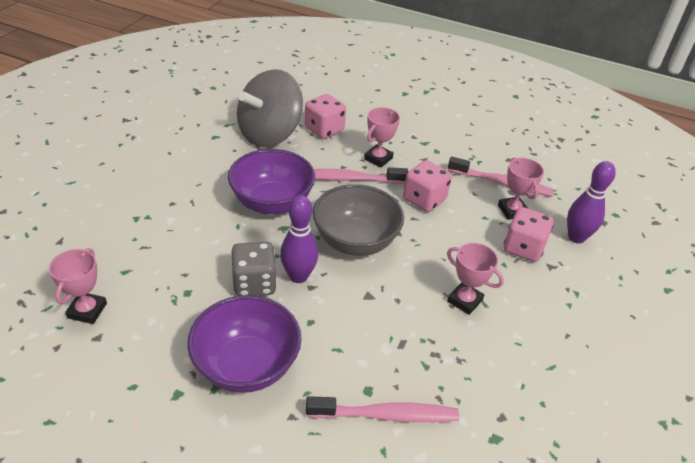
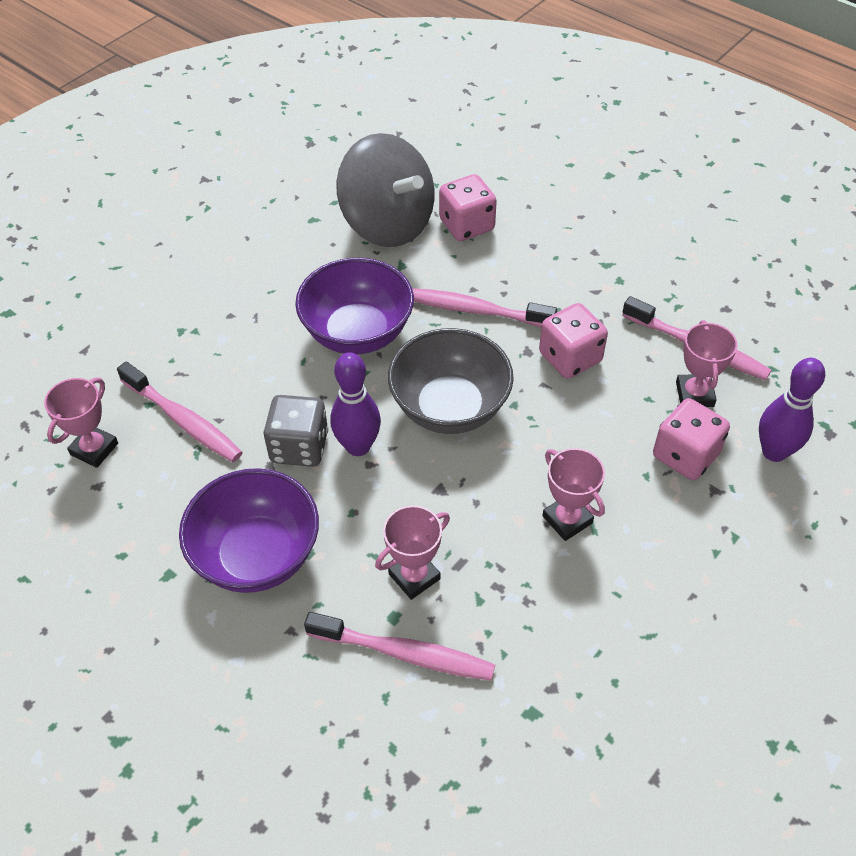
camera: 20 degrees right, 10 degrees up
grey spinning top [237,69,303,147] -> grey spinning top turned 105 degrees counterclockwise [337,133,435,247]
pink trophy [364,107,400,168] -> pink trophy moved to [375,505,450,600]
none -> pink toothbrush [117,362,243,462]

